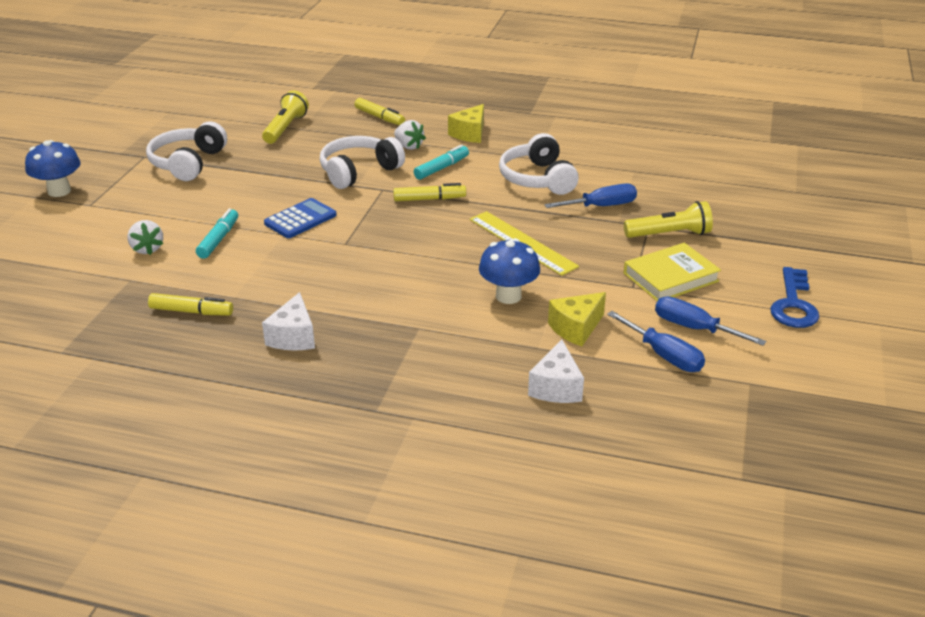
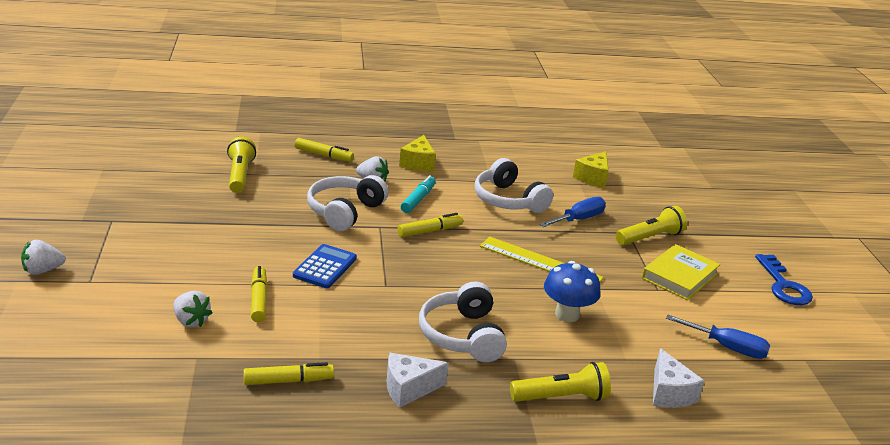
camera: 25 degrees left, 5 degrees down
blue mushroom [25,140,81,197] -> white strawberry [21,240,66,275]
white headphones [146,122,227,181] -> white headphones moved to [419,281,507,362]
turquoise marker [196,208,238,259] -> yellow marker [251,266,267,322]
white cheese [262,292,315,350] -> white cheese turned 90 degrees clockwise [387,353,449,408]
yellow cheese [548,292,606,346] -> yellow cheese moved to [573,151,609,188]
blue screwdriver [655,296,766,346] -> none
none -> yellow flashlight [510,362,611,402]

